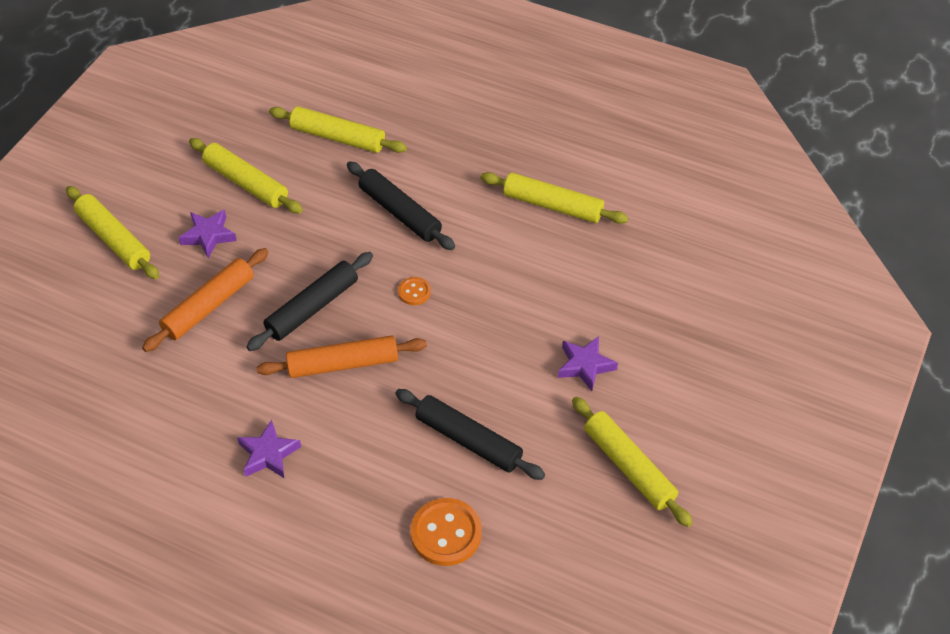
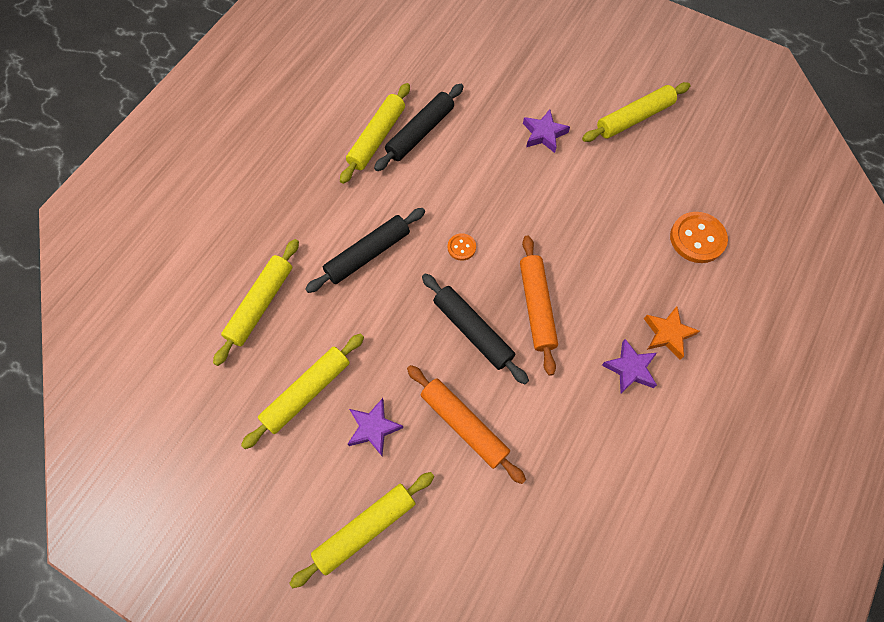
camera: 85 degrees left, 15 degrees up
black rolling pin [395,389,545,480] -> black rolling pin moved to [374,84,464,171]
none -> orange star [644,306,700,360]

